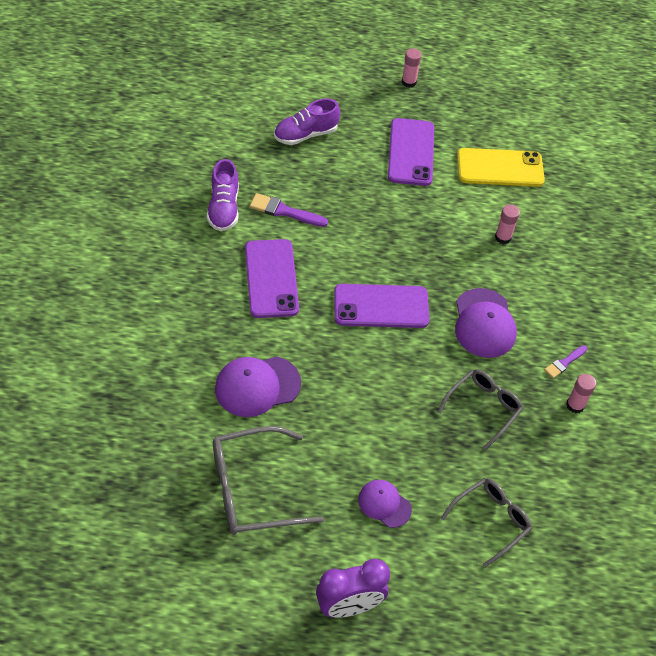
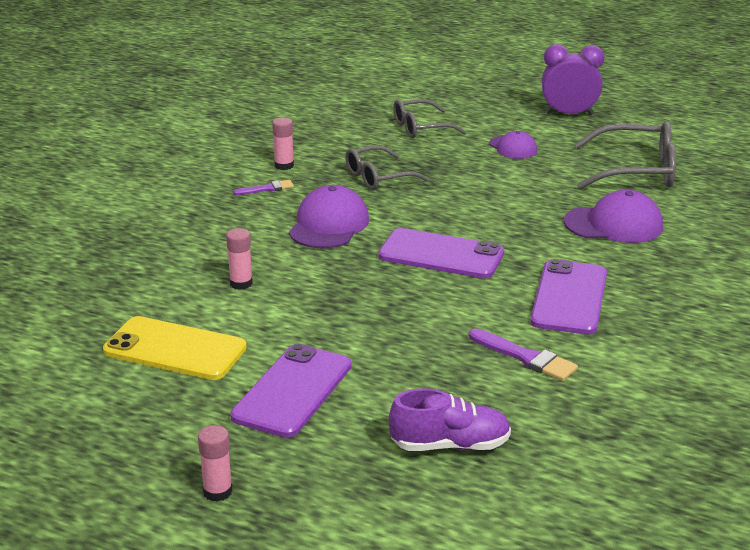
camera: 155 degrees left, 25 degrees down
purple shoe [207,159,239,231] -> none

